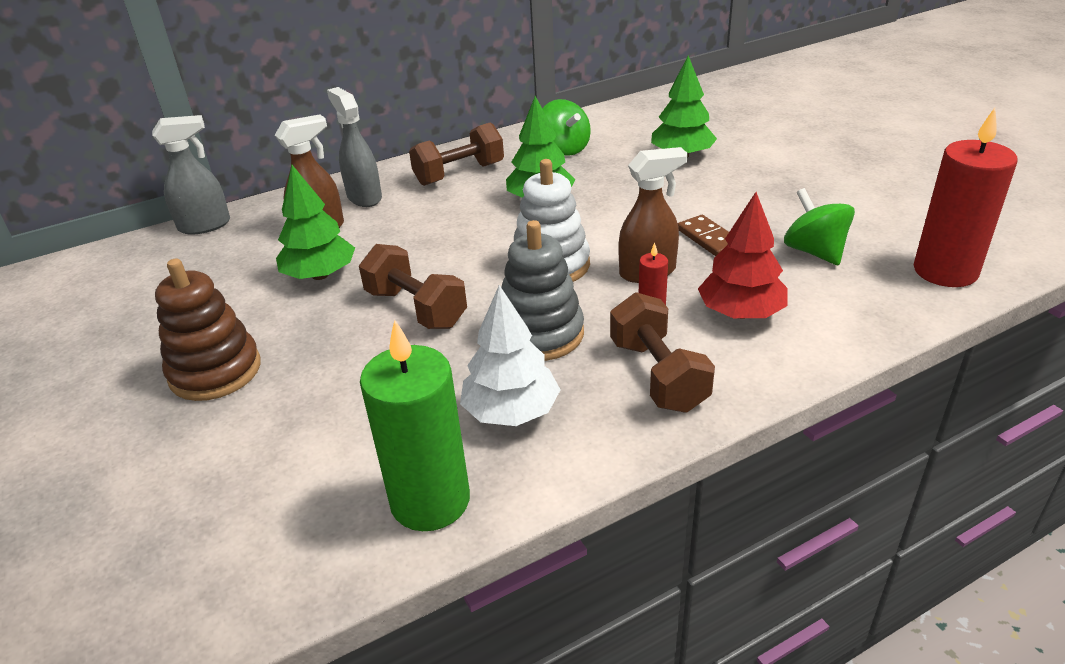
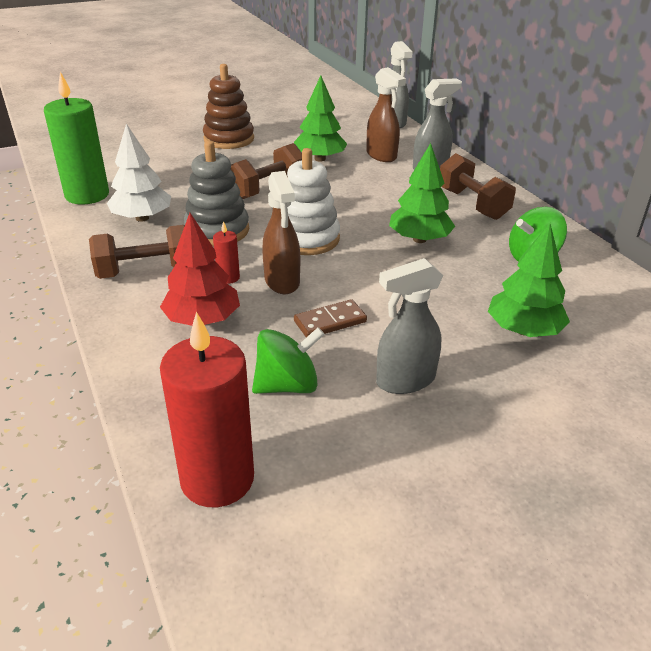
camera: 90 degrees right, 0 degrees up
none -> grey spray bottle [376,258,443,394]

